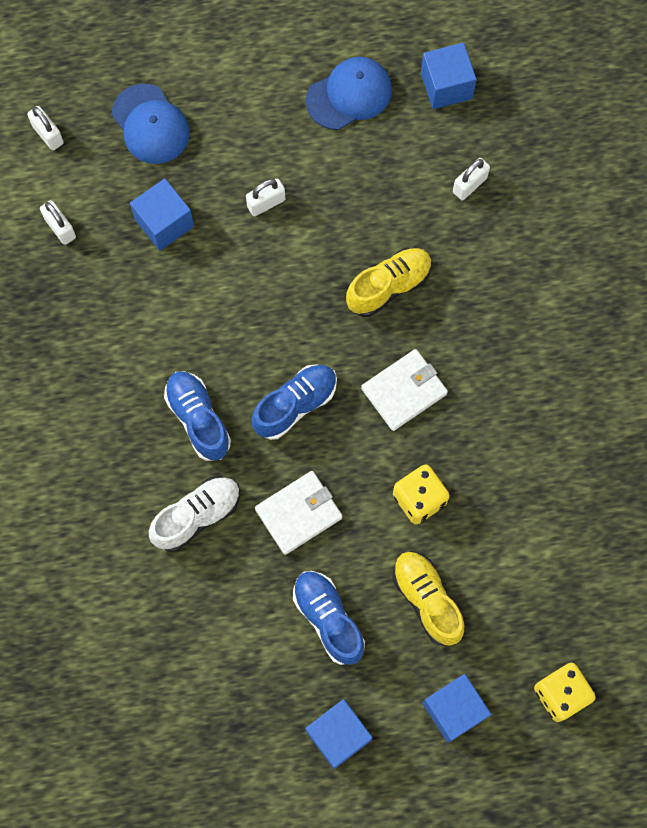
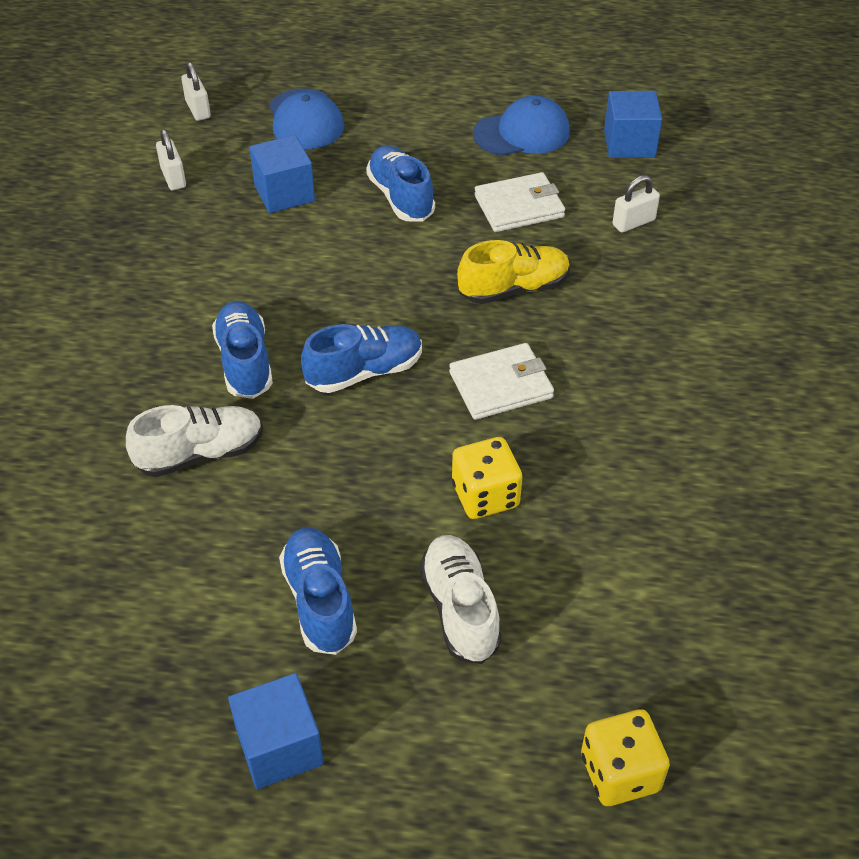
camera: 15 degrees right, 25 degrees down
white padlock [246,179,285,216] -> blue shoe [366,145,435,221]
white wallet [255,471,343,555] -> white wallet moved to [474,172,565,232]
yellow shoe [392,551,464,646] -> white shoe [420,535,502,664]
blue cube [422,674,491,743] -> none

